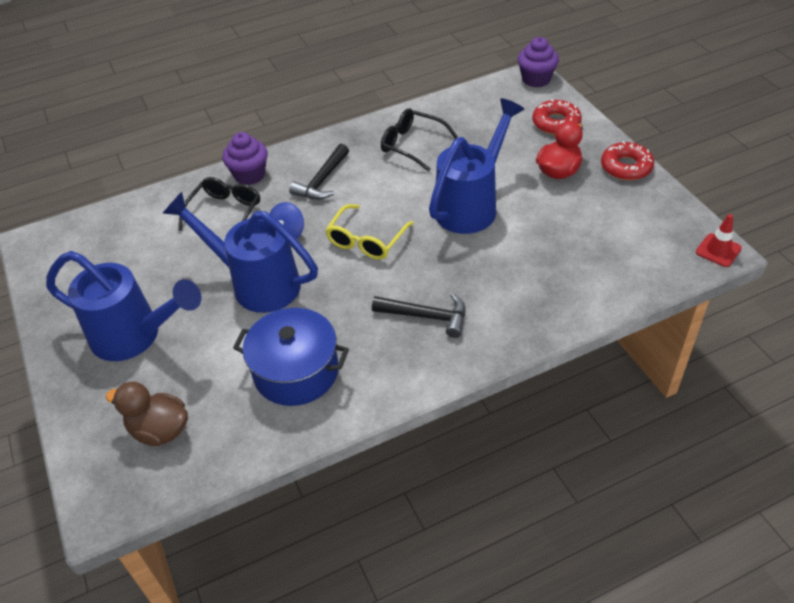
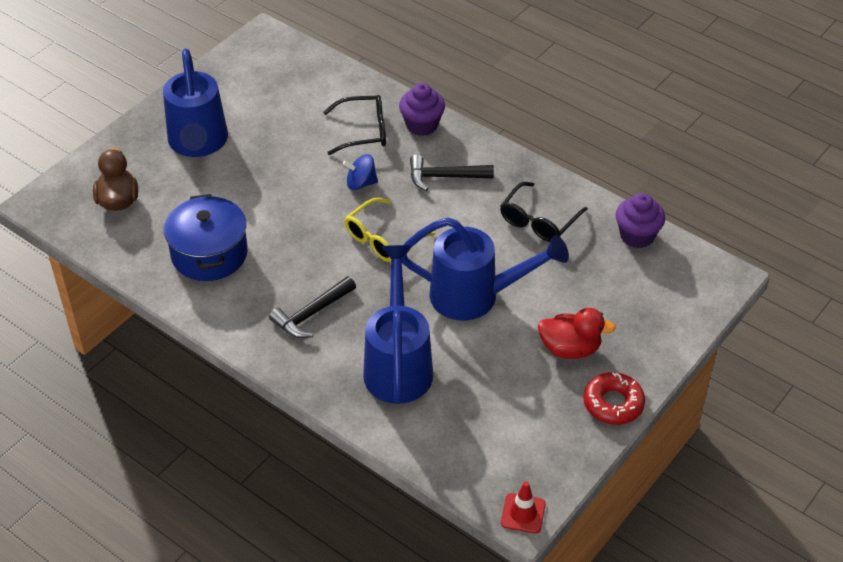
camera: 60 degrees right, 0 degrees up
blue watering can [162,192,318,313] -> blue watering can moved to [363,245,433,404]
yellow glasses [325,204,414,260] -> yellow glasses turned 45 degrees counterclockwise [344,198,435,262]
black hammer [372,293,465,338] -> black hammer turned 60 degrees clockwise [269,276,356,338]
black glasses [381,108,458,172] -> black glasses turned 150 degrees counterclockwise [500,182,588,242]
purple cupcake [518,37,559,87] -> purple cupcake moved to [616,193,665,248]
red donut [532,99,582,135] -> none

